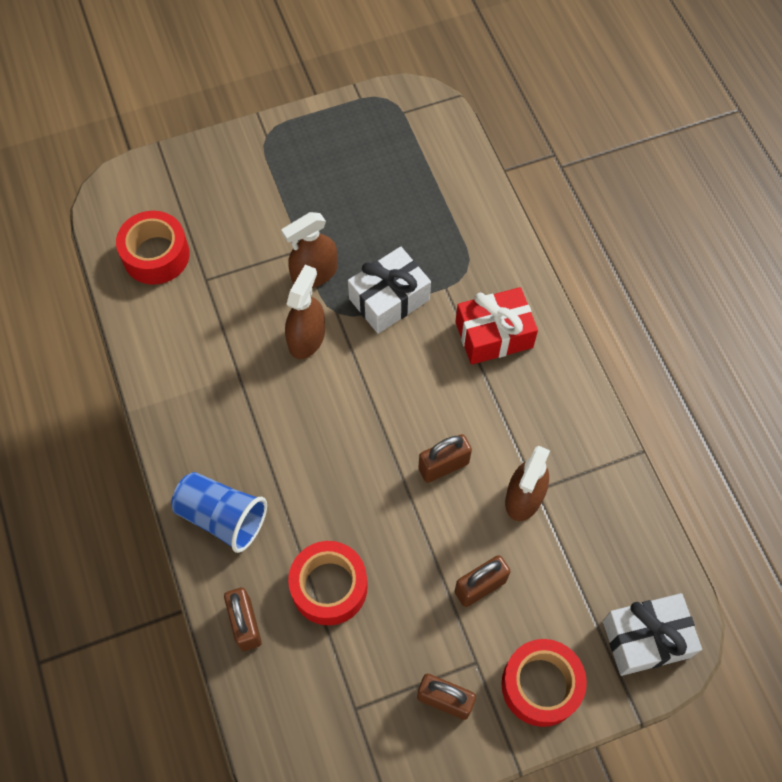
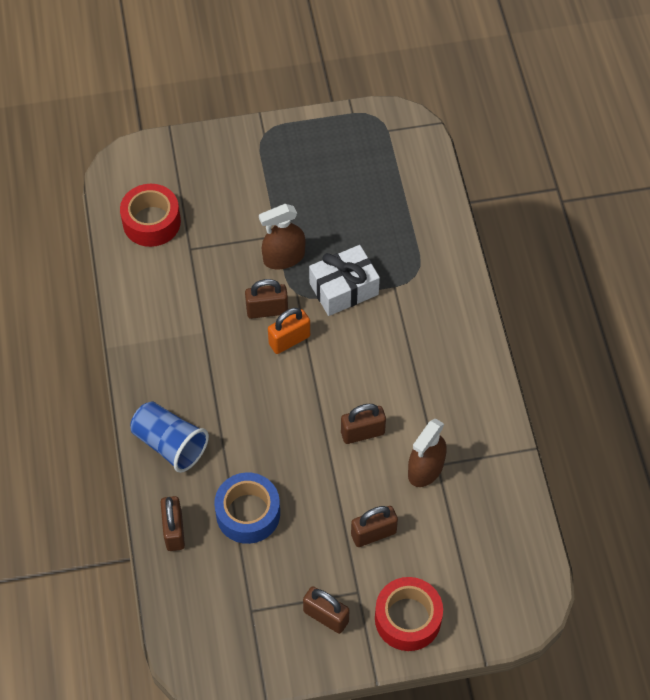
camera: 10 degrees right, 5 degrees down
brown spray bottle [285,265,325,359] -> brown padlock [245,279,288,319]
red tape [288,541,368,625] -> blue tape [214,472,280,544]
red gift [455,287,538,365] -> none
white gift [603,593,702,676] -> none
none -> orange padlock [268,308,310,354]

